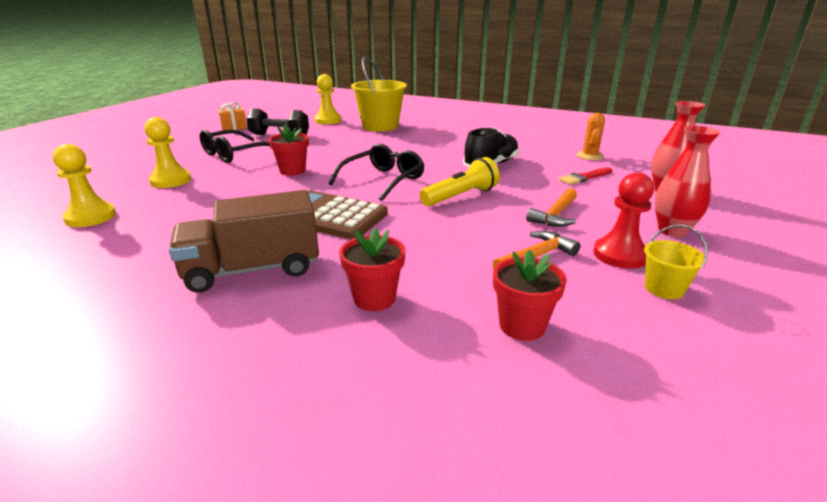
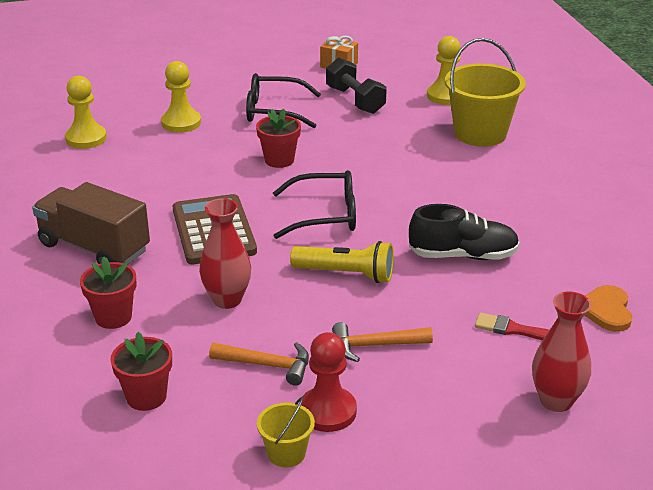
camera: 50 degrees right, 5 degrees up
orange cactus [576,113,605,160] -> orange heart [584,285,632,332]
red vase [655,126,721,237] -> red vase moved to [199,198,251,309]

